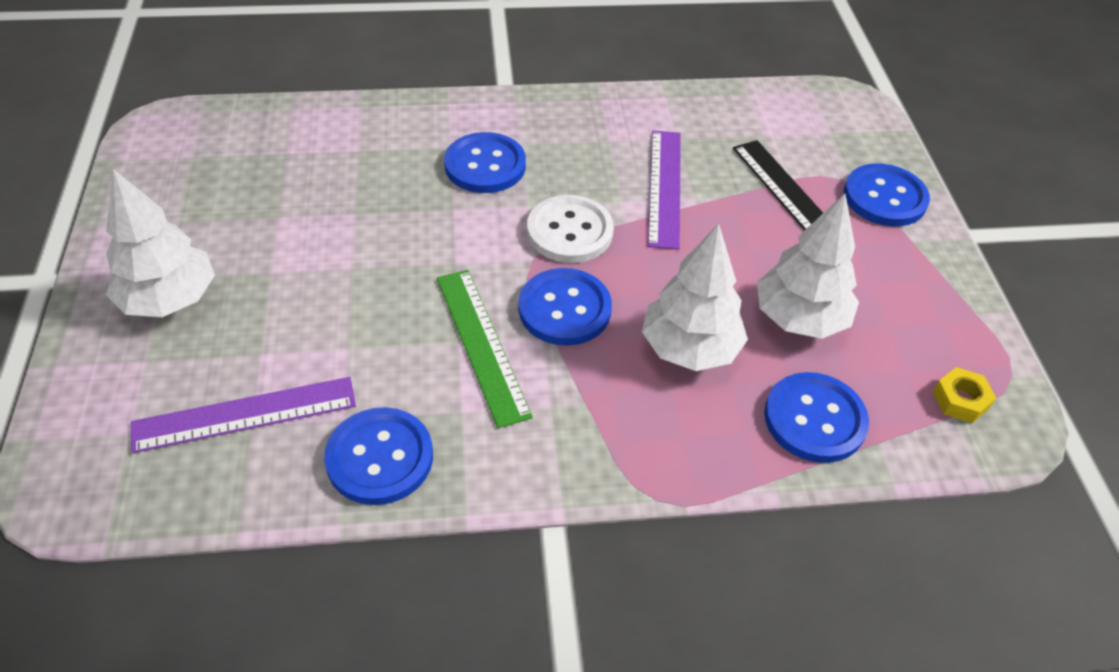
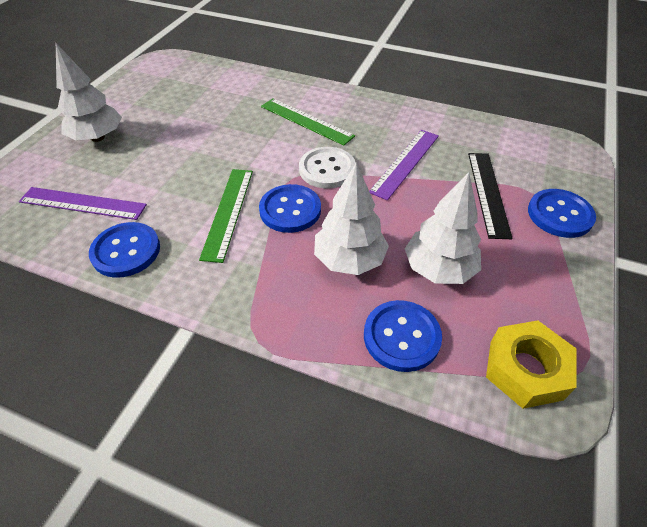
camera: 30 degrees right, 0 degrees up
blue button [444,132,526,193] -> green ruler [261,98,355,145]
yellow nut [933,367,996,423] -> yellow nut [486,320,577,409], size x1.87

